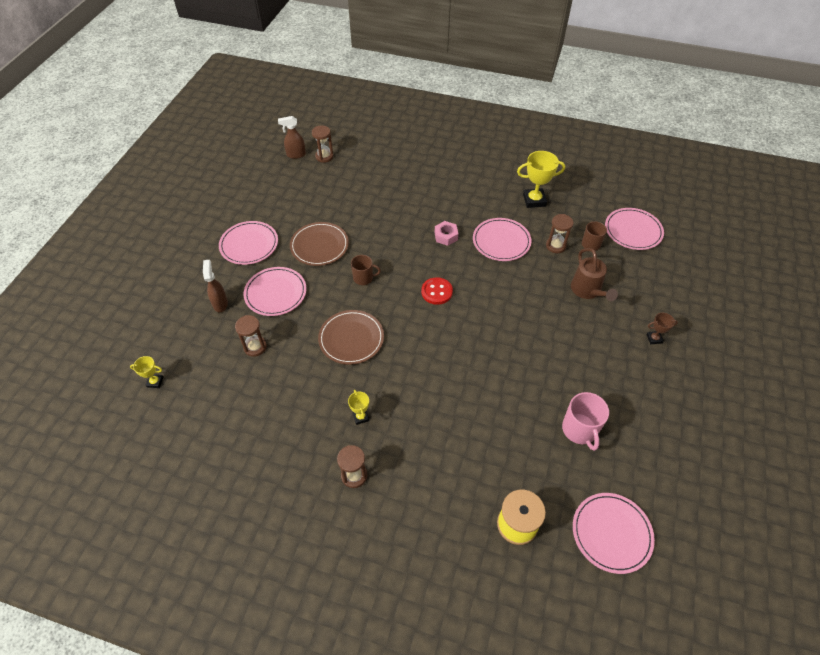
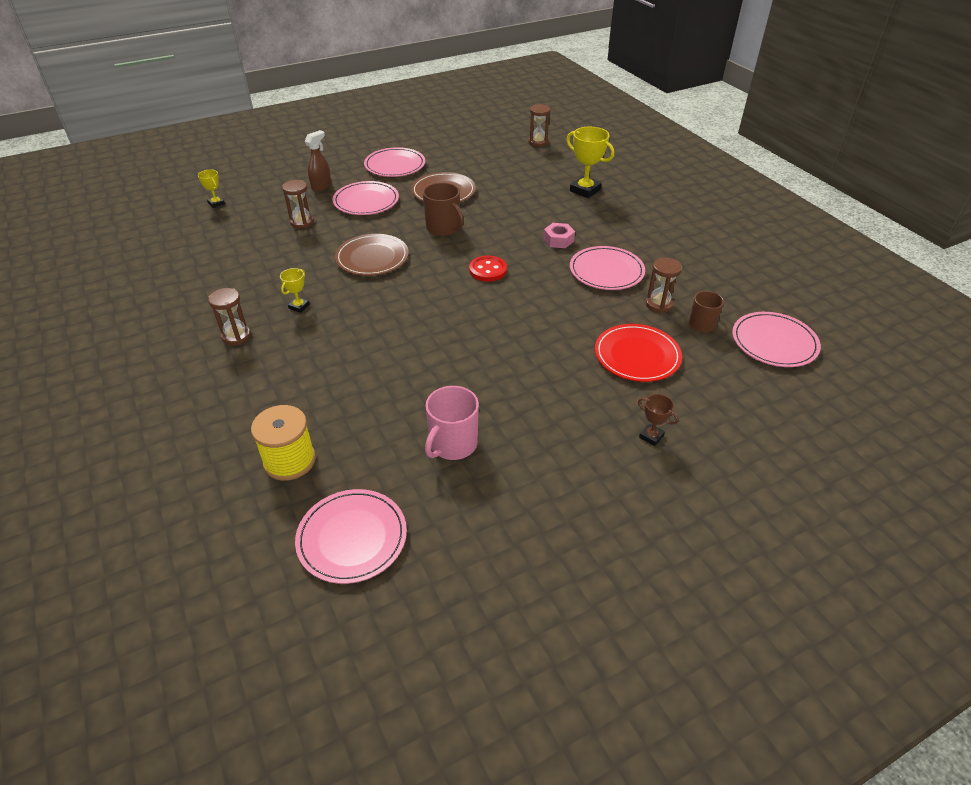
camera: 45 degrees right, 10 degrees down
brown spray bottle [278,116,306,159] -> none
brown mug [351,255,381,285] -> brown mug [423,182,464,236], size x1.50
yellow trophy [517,151,565,208] -> yellow trophy moved to [566,127,614,198]
brown watering can [571,248,618,301] -> red plate [595,324,682,382]

